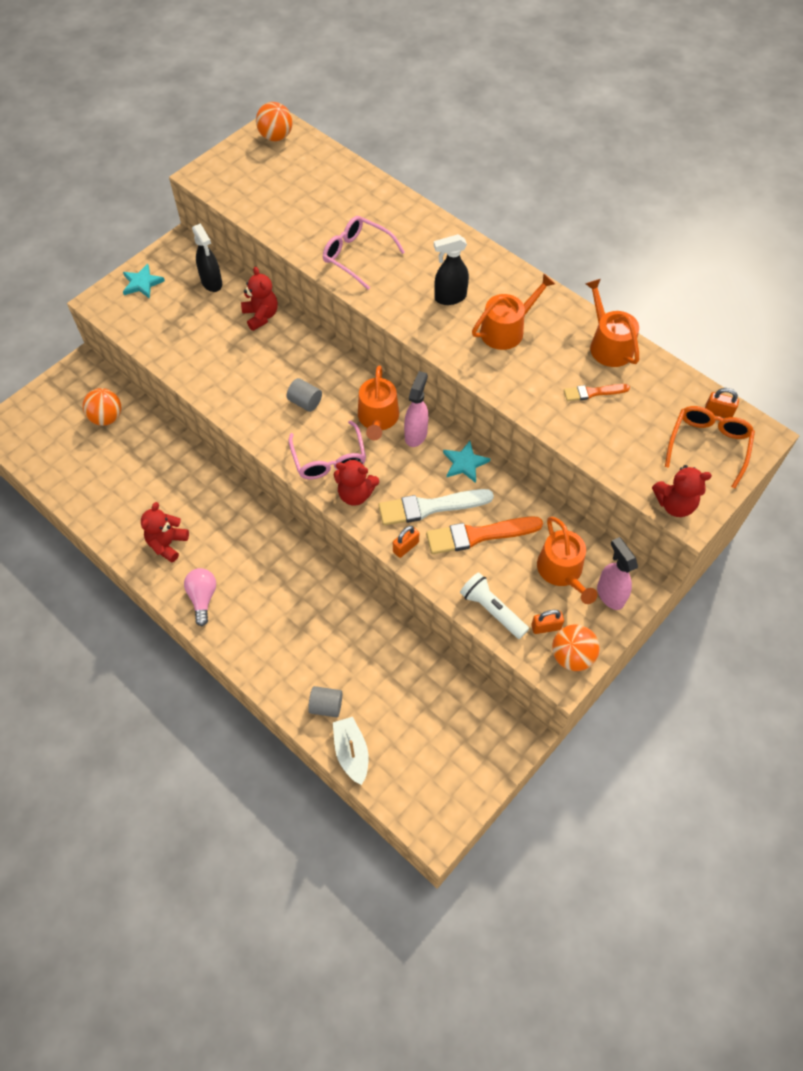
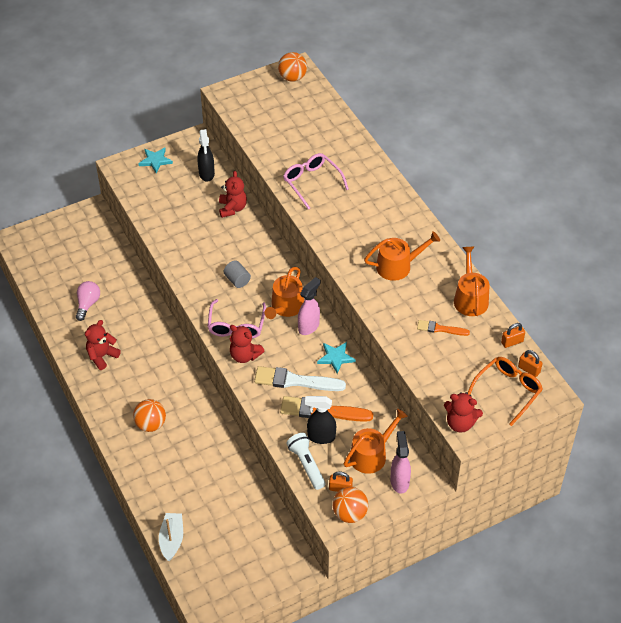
camera: 20 degrees right, 10 degrees down
orange ball [82,388,122,426] -> orange ball moved to [133,399,166,432]
pink light bulb [184,568,216,626] -> pink light bulb moved to [76,281,100,321]
grey cylinder [308,686,342,717] -> none
orange padlock [393,526,419,558] -> orange padlock moved to [501,323,525,348]
black spray bottle [434,234,469,305] -> black spray bottle moved to [305,396,336,444]
orange watering can [537,516,597,604] -> orange watering can turned 135 degrees counterclockwise [344,409,408,474]

